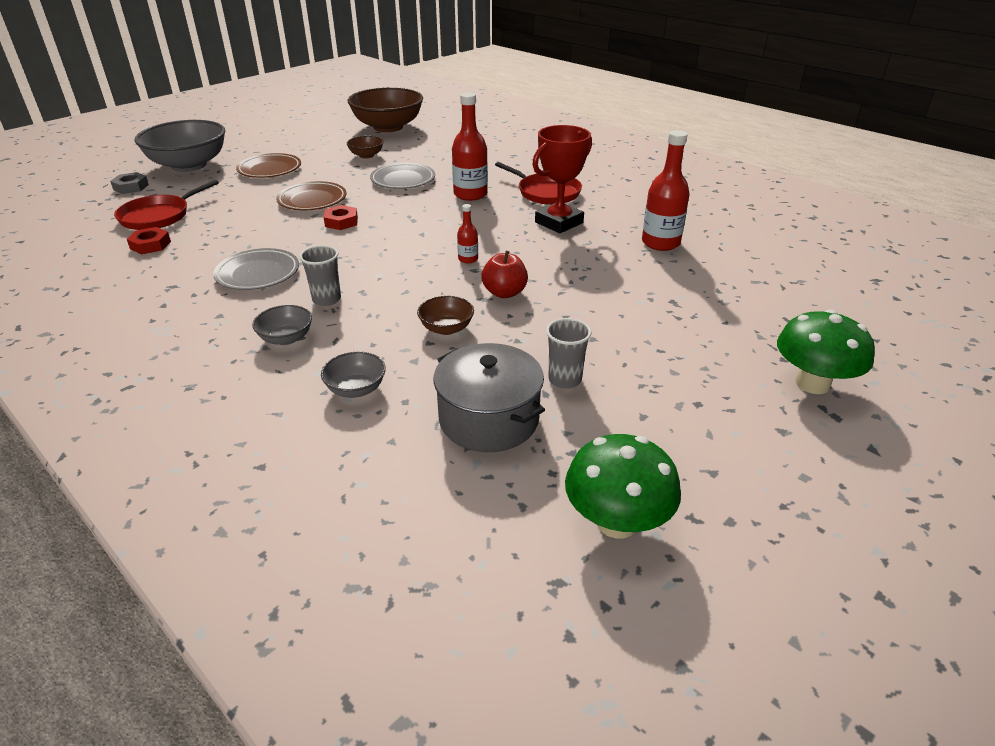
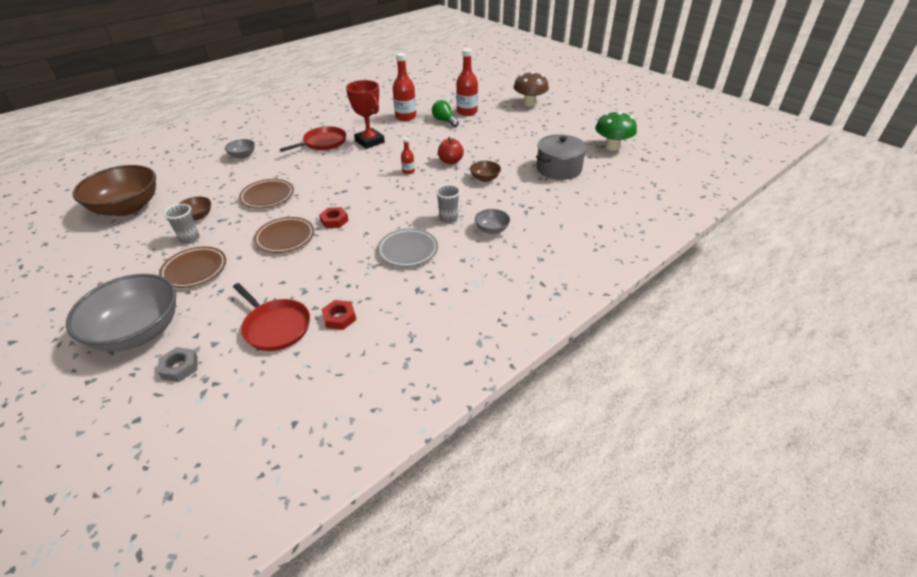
camera: 85 degrees left, 5 degrees up
grey bowl [321,352,386,398] -> grey bowl moved to [225,139,255,159]
grey plate [370,163,435,189] -> brown plate [239,179,294,208]
red bottle [452,92,488,201] -> red bottle moved to [456,48,478,116]
grey cup [546,318,592,389] -> grey cup moved to [164,204,200,244]
green mushroom [777,310,875,394] -> brown mushroom [513,71,549,107]
none -> green light bulb [432,100,459,127]

